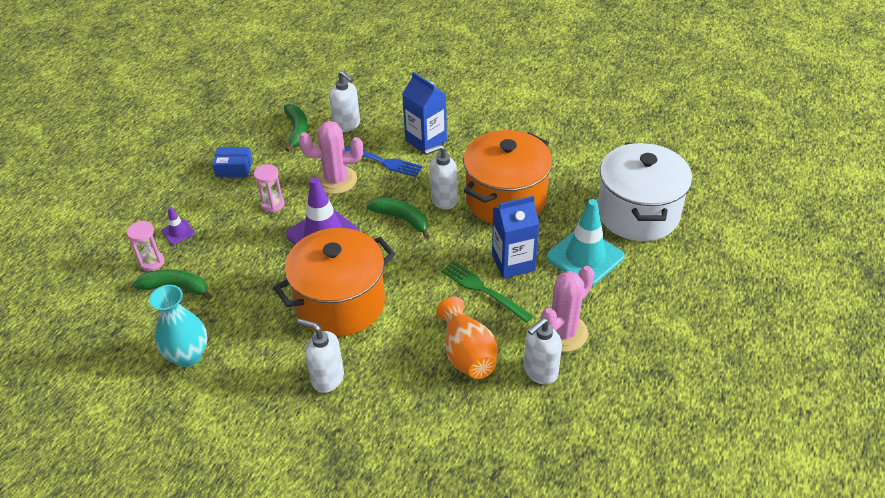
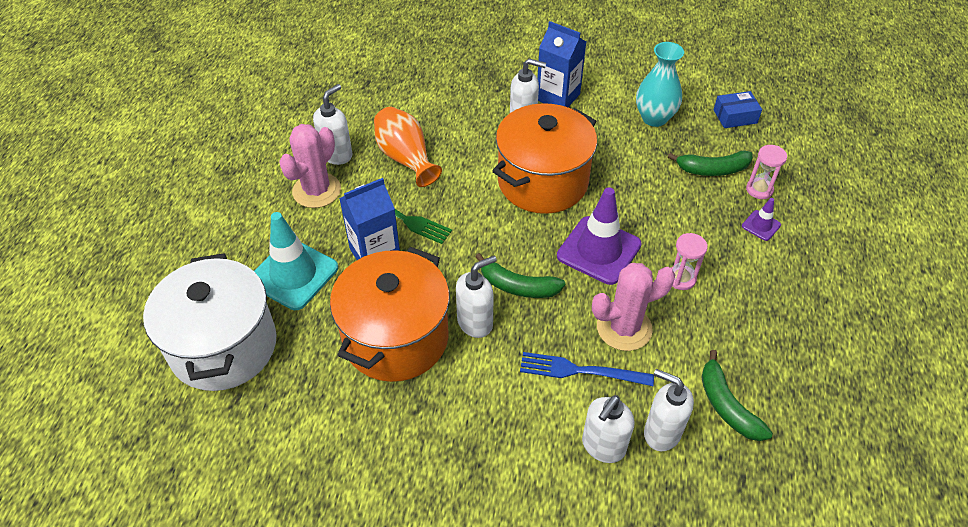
camera: 165 degrees right, 5 degrees up
blue box [212,147,252,177] -> blue box moved to [713,91,762,128]
blue carton [402,72,447,154] -> blue carton moved to [537,21,586,107]
none -> white soap dispenser [582,395,634,463]

